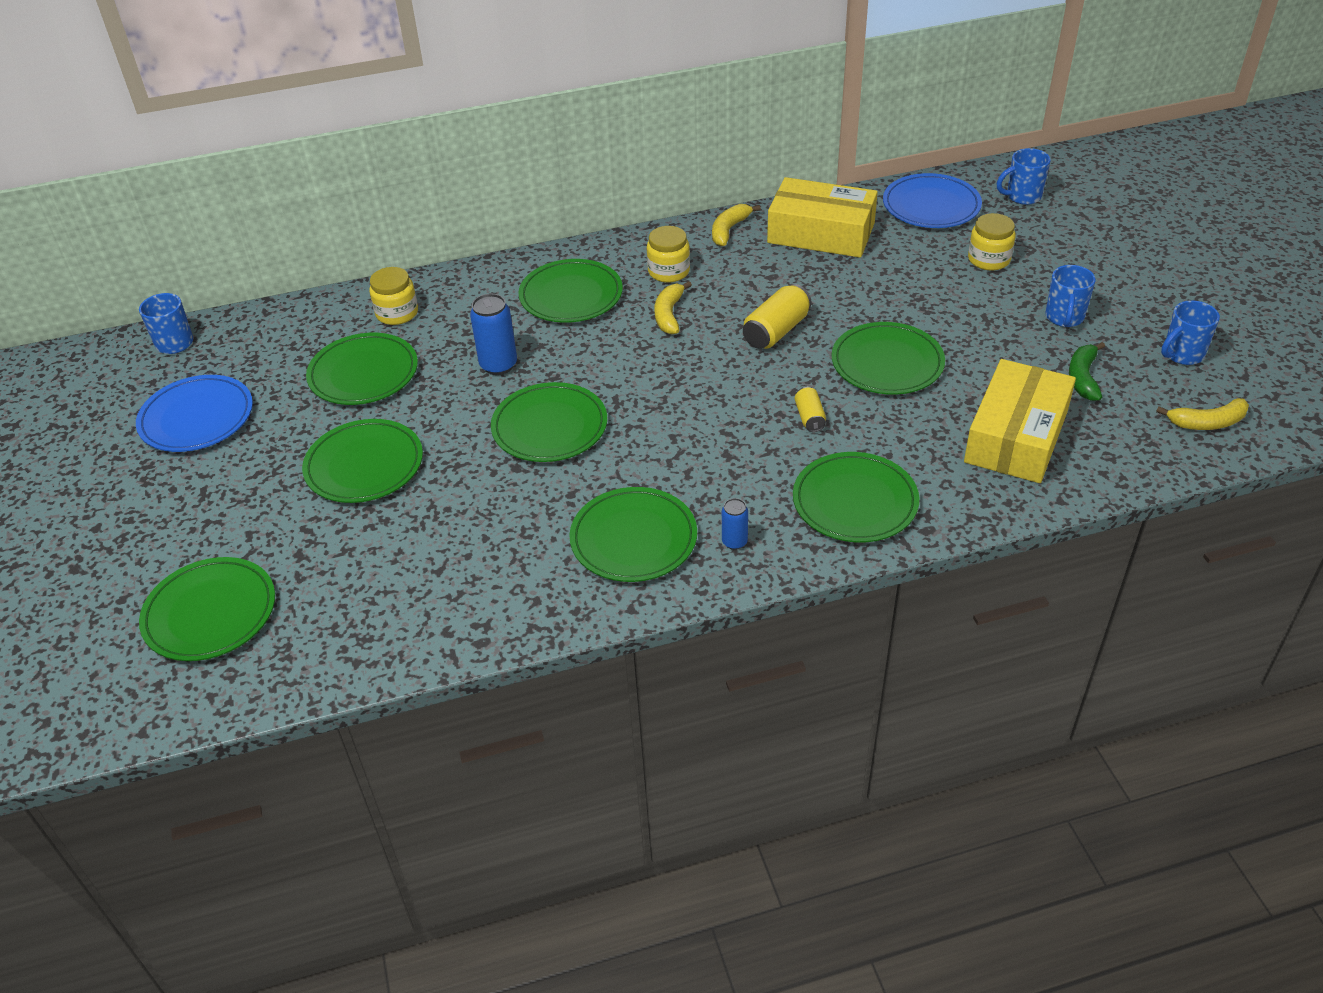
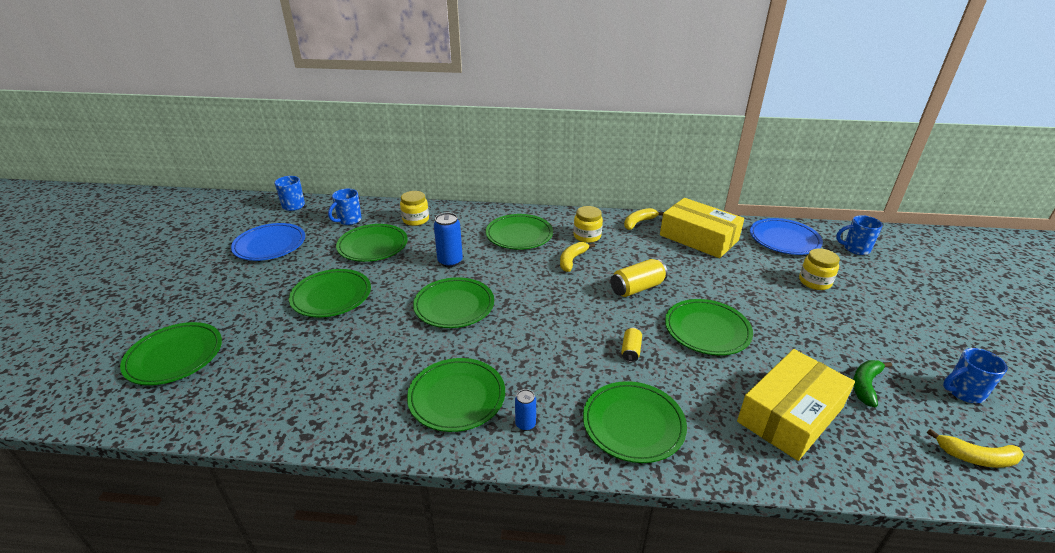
camera: 20 degrees right, 10 degrees down
blue mug [1045,265,1096,327] -> blue mug moved to [328,189,362,225]

